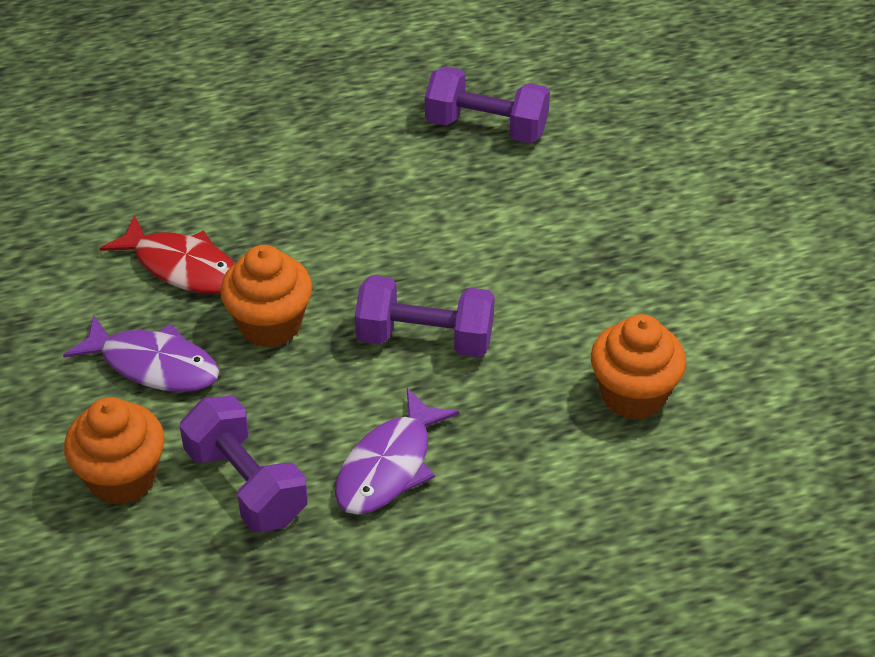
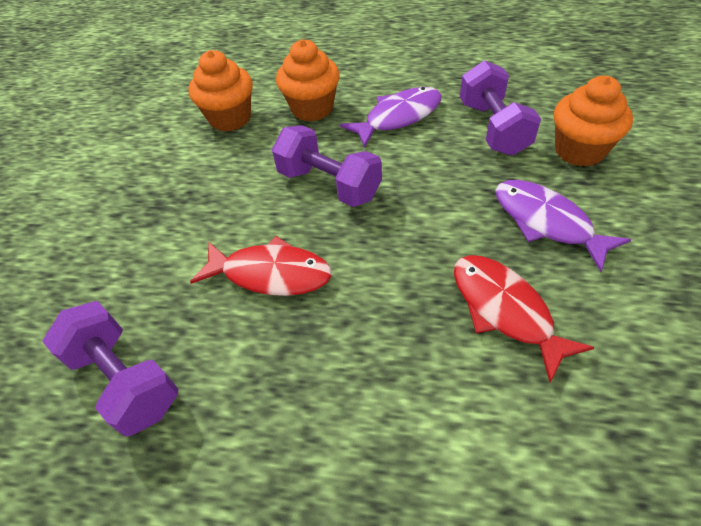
camera: 150 degrees left, 5 degrees up
orange cupcake [220,245,312,348] -> orange cupcake moved to [276,39,340,121]
none -> red fish [190,236,332,296]

